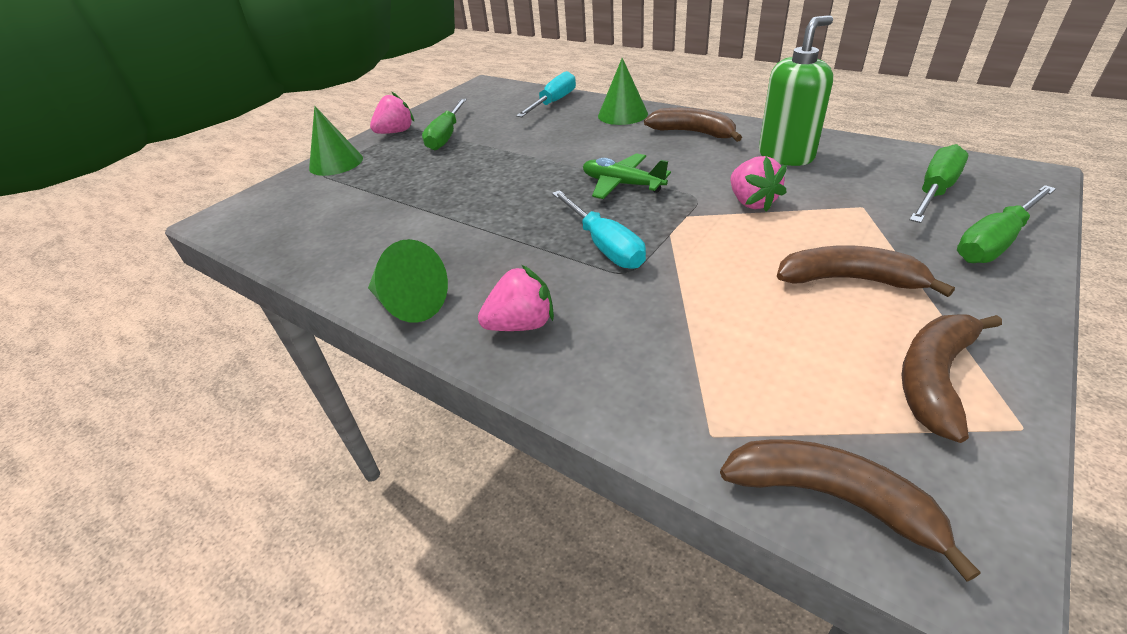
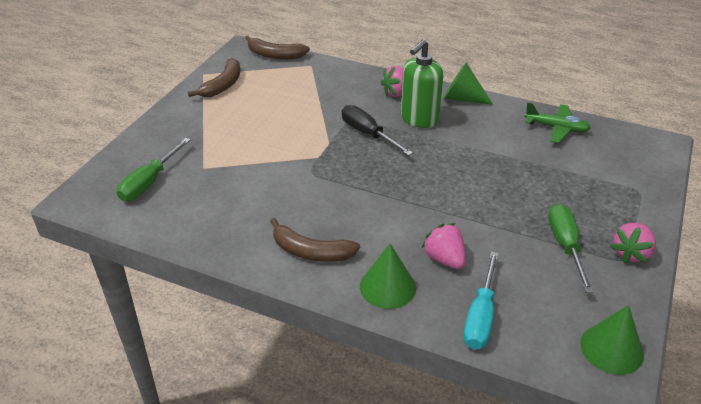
camera: 165 degrees right, 0 degrees up
green cone [309,106,363,176] -> green cone moved to [580,305,644,375]
turquoise screwdriver [552,190,646,269] -> black screwdriver [342,105,413,156]
green plane [583,153,671,199] -> green plane moved to [525,102,591,143]
pink strawberry [730,156,787,212] -> pink strawberry moved to [422,223,466,269]
green soap dispenser [759,15,833,166] -> green soap dispenser moved to [401,39,443,128]
brown banana [777,245,955,297] -> none
green screwdriver [957,185,1056,263] -> none

